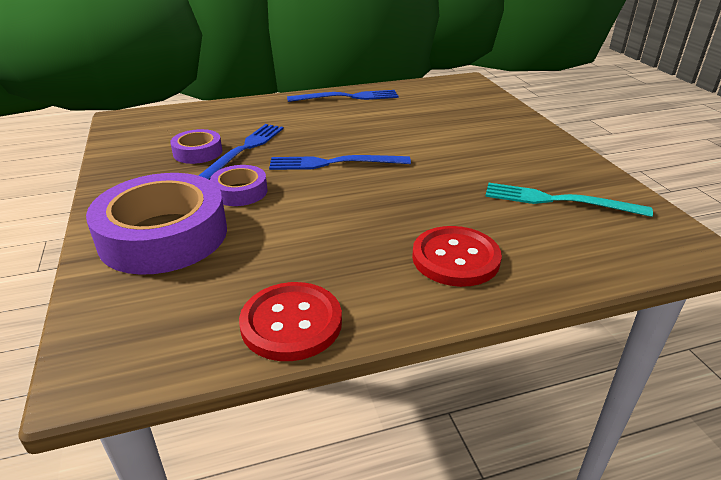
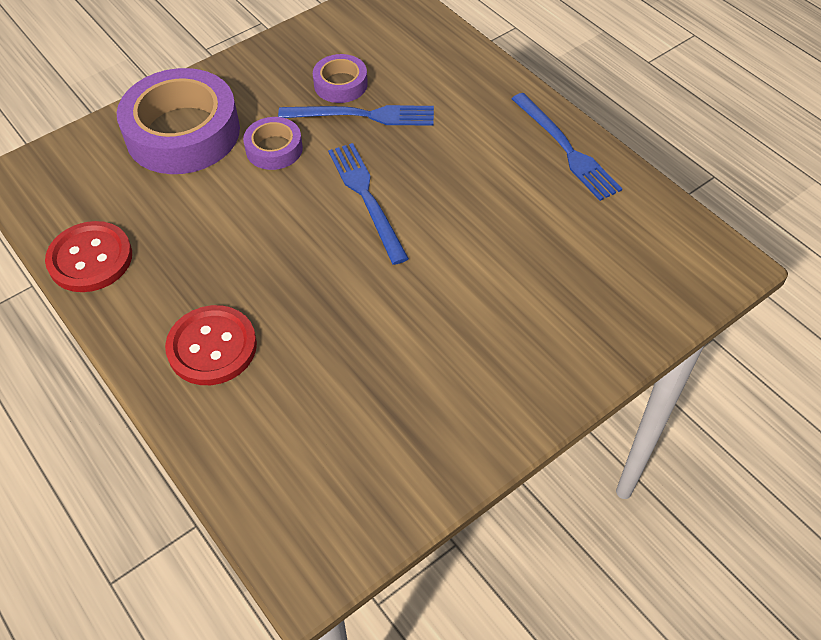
camera: 70 degrees right, 20 degrees up
turquoise fork [485,183,653,217] -> none

